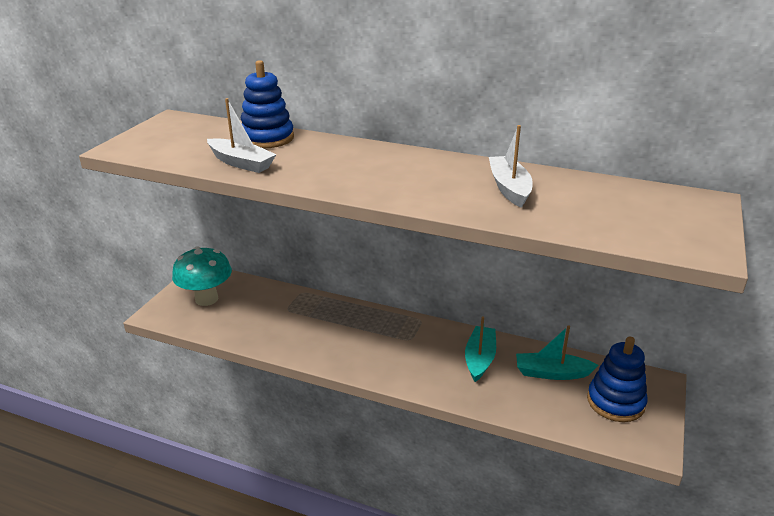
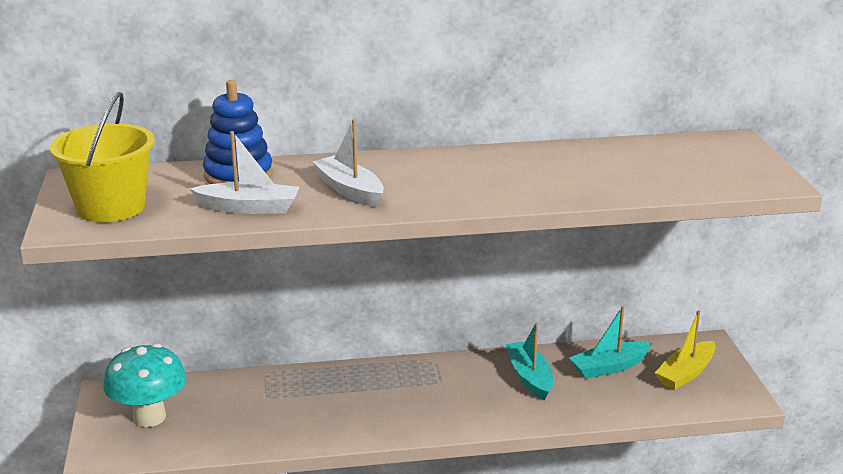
camera: 30 degrees left, 5 degrees down
white boat [489,125,533,208] -> white boat moved to [313,119,384,207]
blue stacking toy [587,336,648,422] -> yellow boat [655,310,716,390]
none -> yellow bucket [50,92,155,222]

